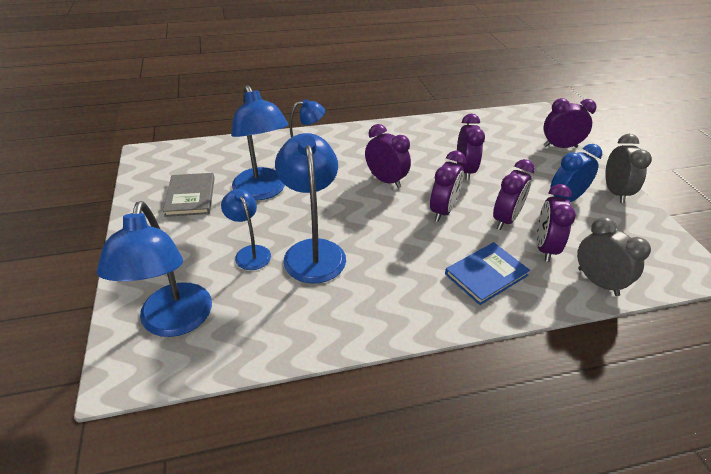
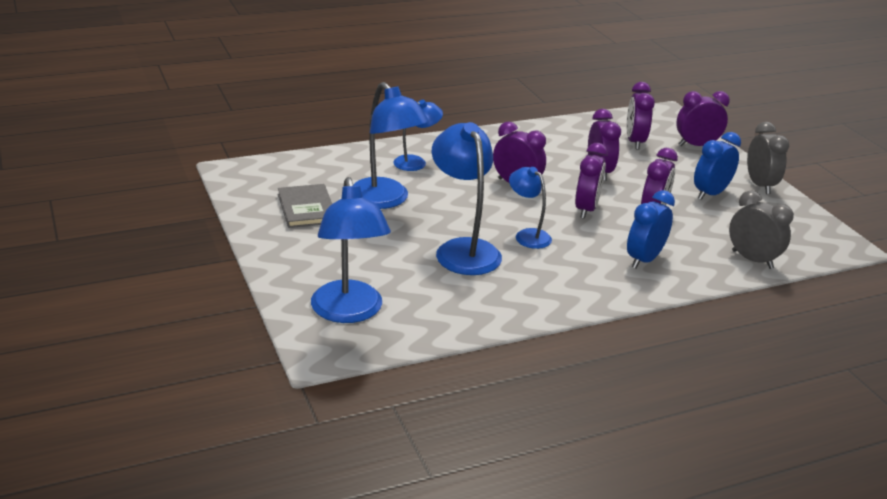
camera: 10 degrees left, 10 degrees down
blue lamp [221,189,271,270] -> blue lamp moved to [509,167,552,249]
blue book [445,242,530,305] -> blue clock [627,190,675,268]
purple clock [537,184,576,262] -> purple clock moved to [627,82,655,150]

